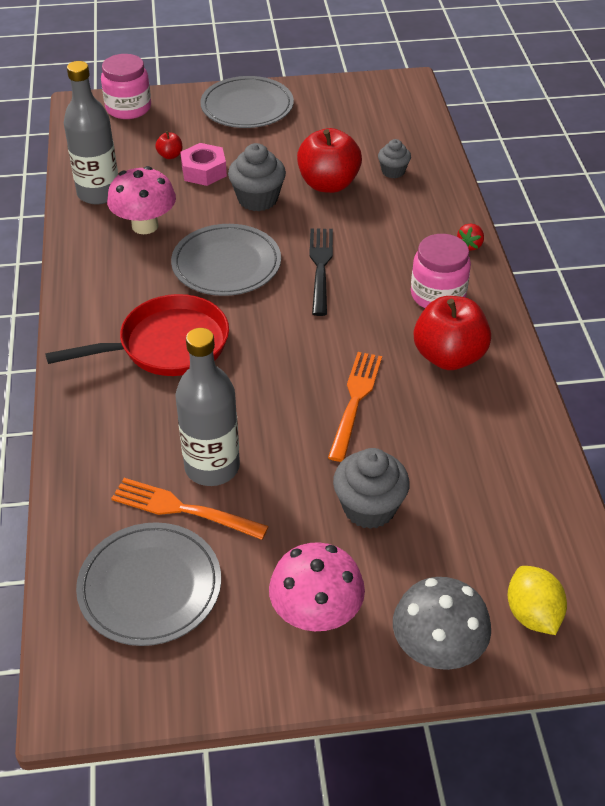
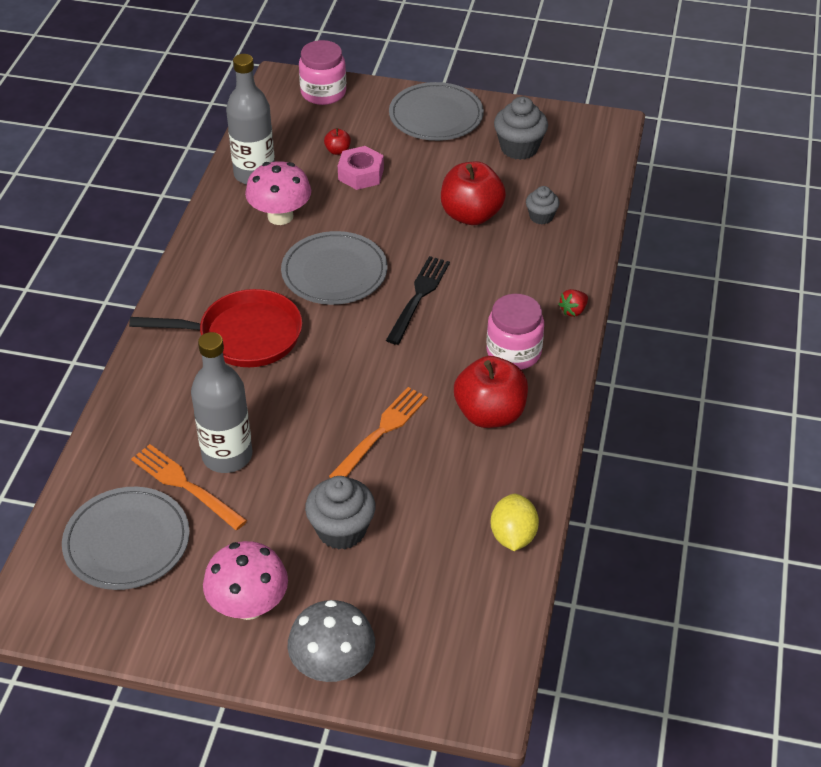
camera: 20 degrees right, 0 degrees up
grey cupcake [228,143,286,211] -> grey cupcake moved to [494,97,548,160]
yellow lemon [508,566,567,635] -> yellow lemon moved to [490,494,539,551]

